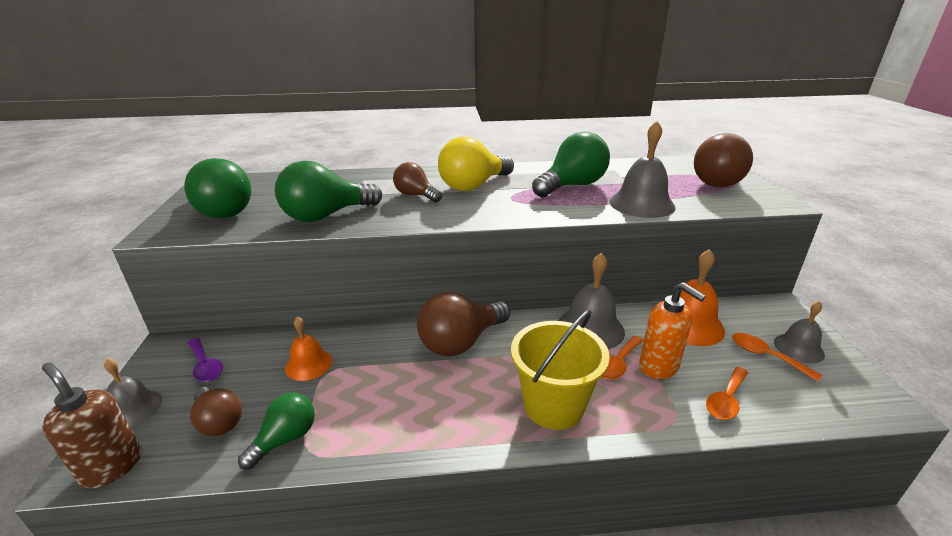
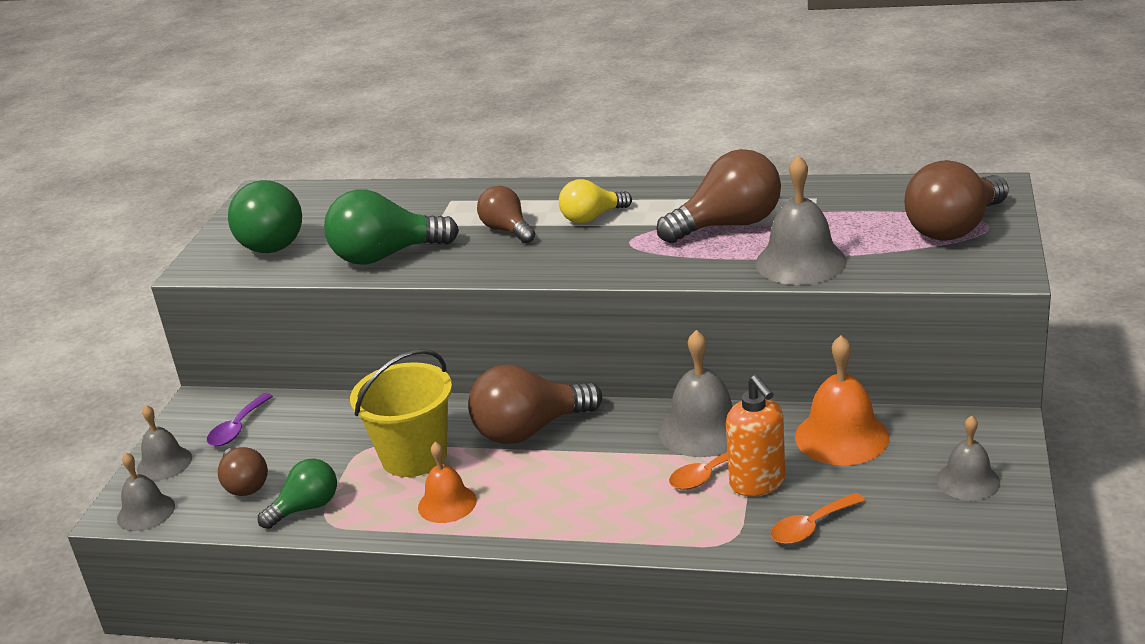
camera: 20 degrees right, 0 degrees up
brown soap dispenser [42,363,142,489] -> grey bell [117,453,175,531]
purple spoon [188,338,223,382] -> purple spoon turned 45 degrees clockwise [207,393,273,446]
orange bell [285,317,332,381] -> orange bell moved to [418,442,477,523]
yellow light bulb [438,137,514,191] -> yellow light bulb [559,179,632,223], size x0.60
yellow bucket [511,309,610,430] -> yellow bucket moved to [350,349,452,477]
green light bulb [532,132,610,197] -> brown light bulb [657,149,781,243]
orange spoon [732,333,822,382] -> none

